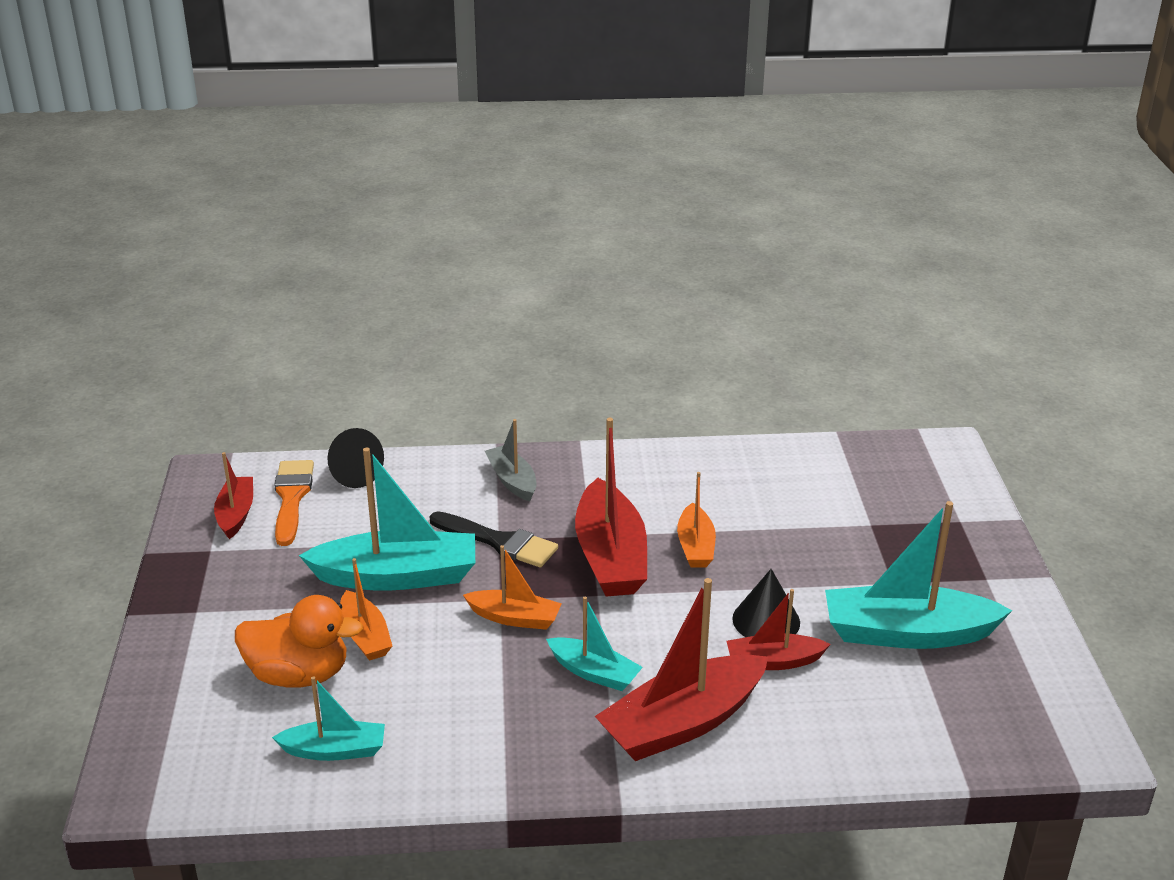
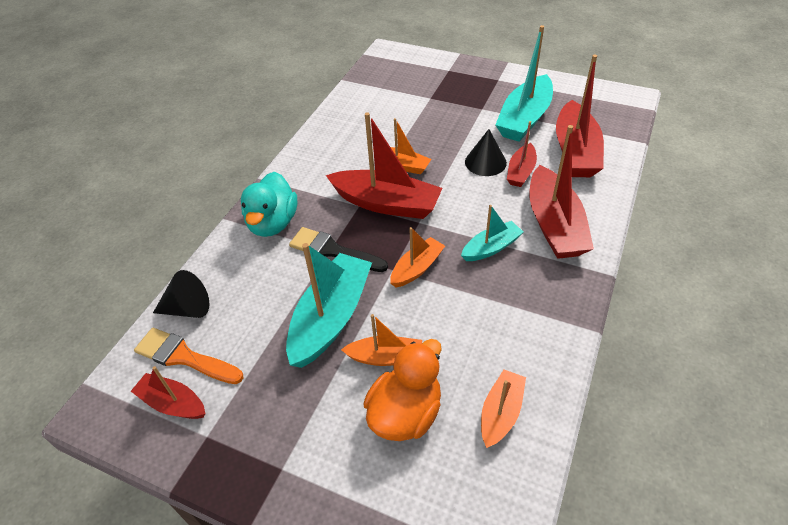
camera: 60 degrees left, 15 degrees up
turquoise boat [272,676,385,761] -> orange boat [481,369,526,448]
black brush [429,511,558,567] -> black brush turned 120 degrees counterclockwise [289,227,388,272]
grey boat [485,419,537,502] -> turquoise duck [241,172,297,237]
none -> red boat [556,55,604,177]

